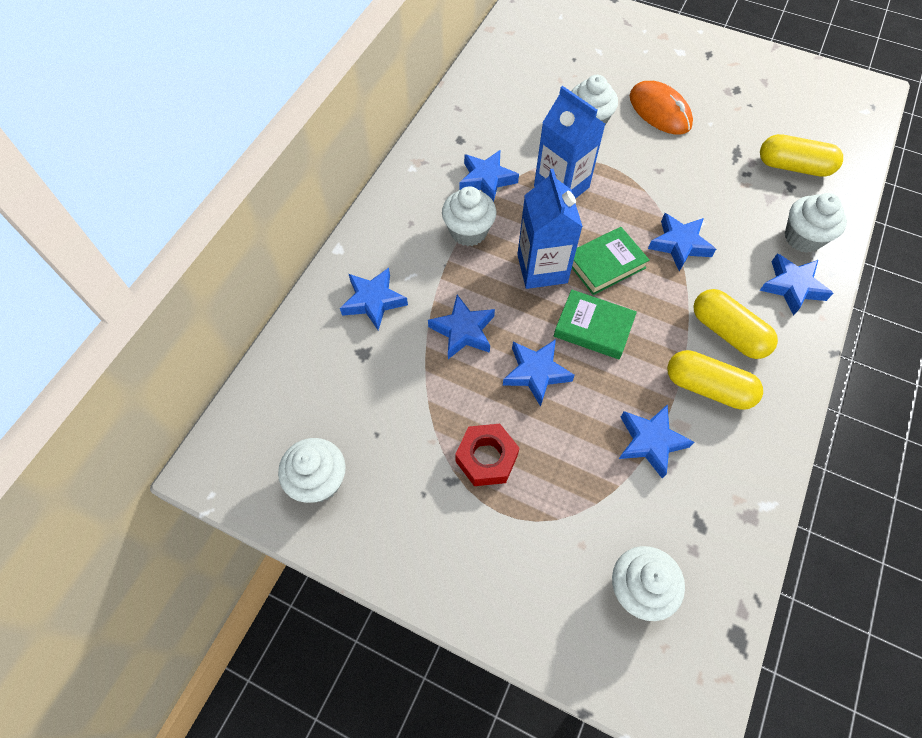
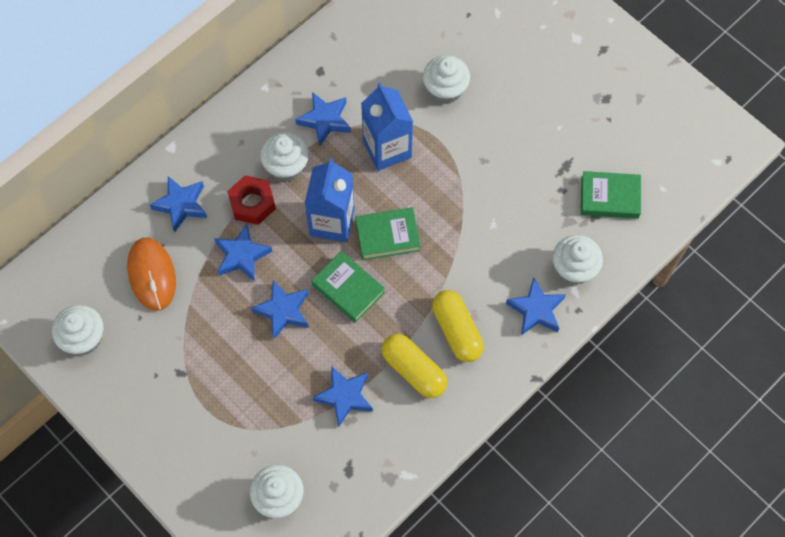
camera: 20 degrees right, 5 degrees up
red nut [455,424,519,486] -> red nut moved to [227,175,276,225]
orange mouse [630,81,693,135] -> orange mouse moved to [127,238,176,311]
blue star [648,213,716,272] -> none
yellow capsule [760,134,843,177] -> green book [581,171,641,219]

